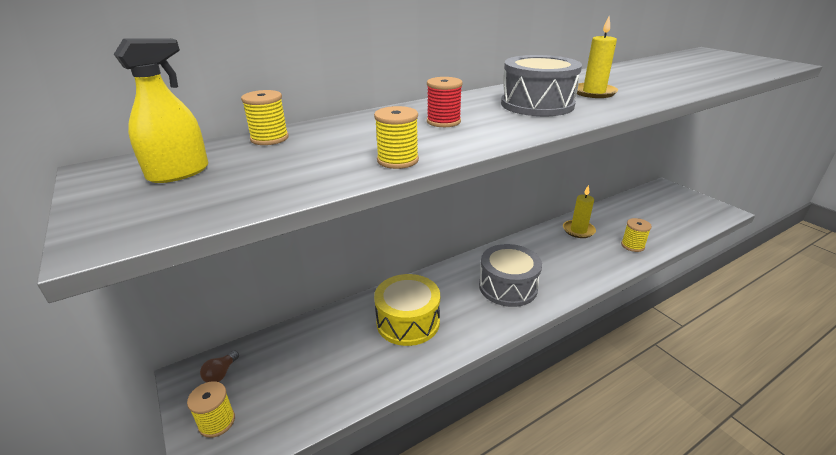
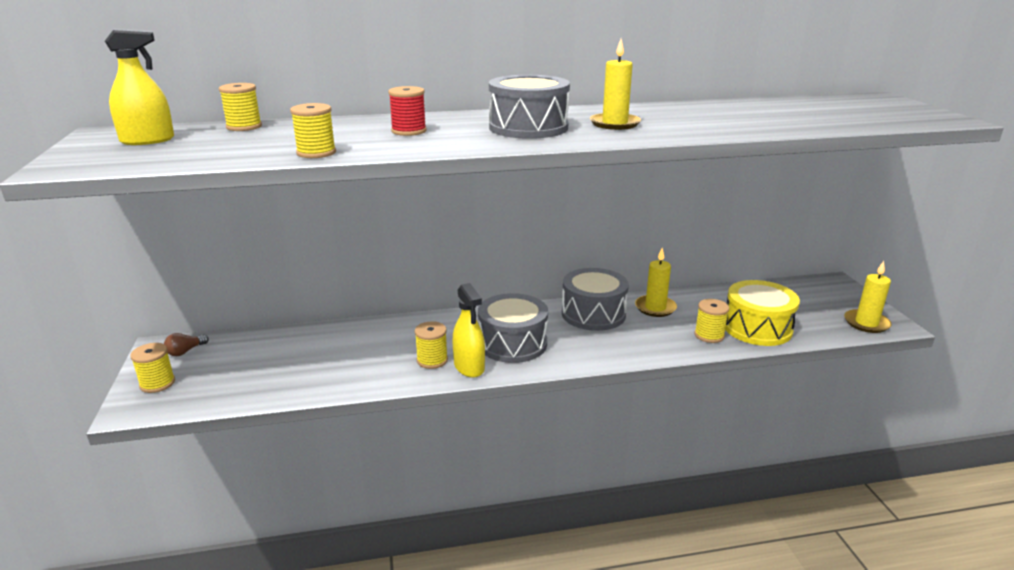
camera: 20 degrees right, 5 degrees down
yellow drum [374,274,440,346] -> yellow drum moved to [725,280,800,346]
none -> yellow spool [415,321,448,369]
none -> yellow spray bottle [453,283,485,378]
none -> grey drum [562,268,629,331]
none -> yellow candle [844,261,892,333]

